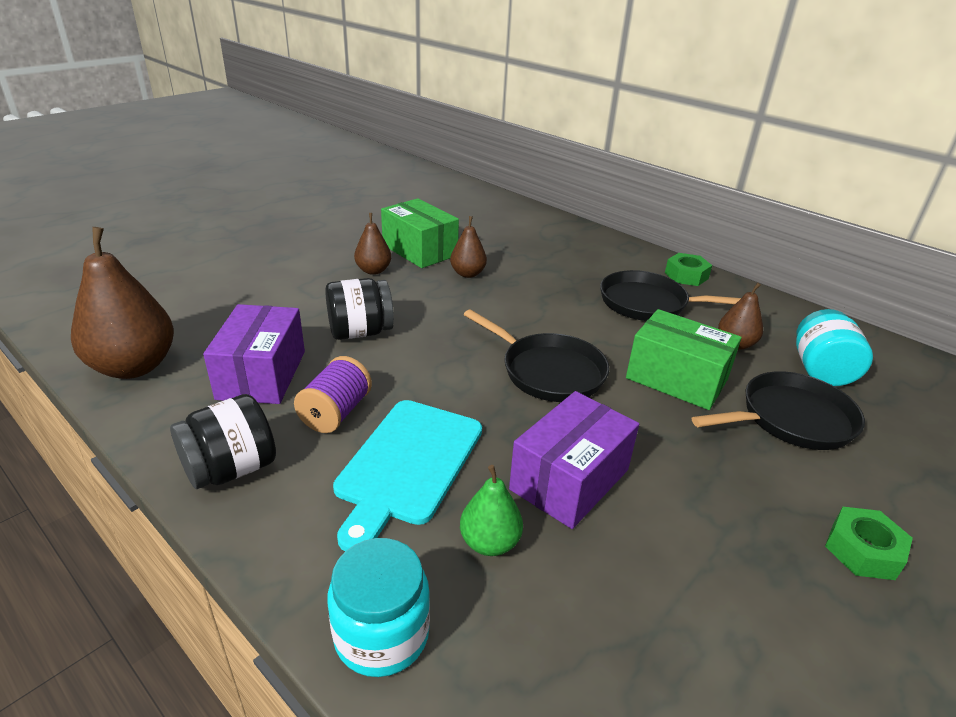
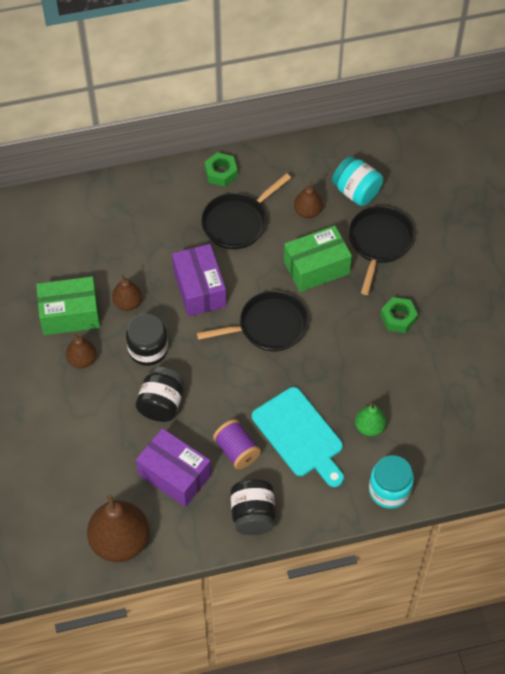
camera: 55 degrees left, 25 degrees up
purple box [509,391,639,529] -> purple box moved to [172,244,226,317]
green nut [825,507,913,580] -> green nut moved to [381,297,418,333]
none -> black jar [126,314,168,366]

